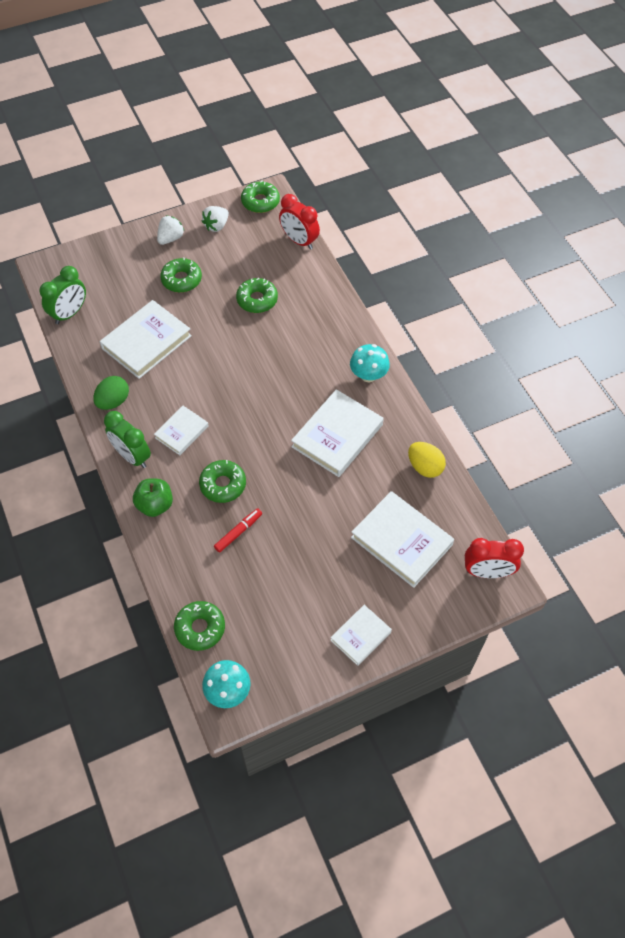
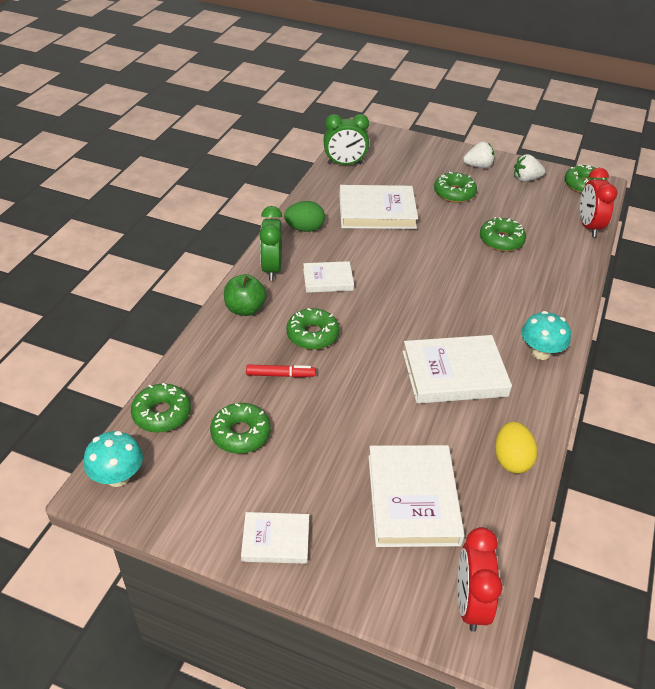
camera: 45 degrees right, 15 degrees down
red clock [465,538,524,578] -> red clock turned 45 degrees clockwise [457,527,503,632]
none -> green donut [210,403,271,454]

